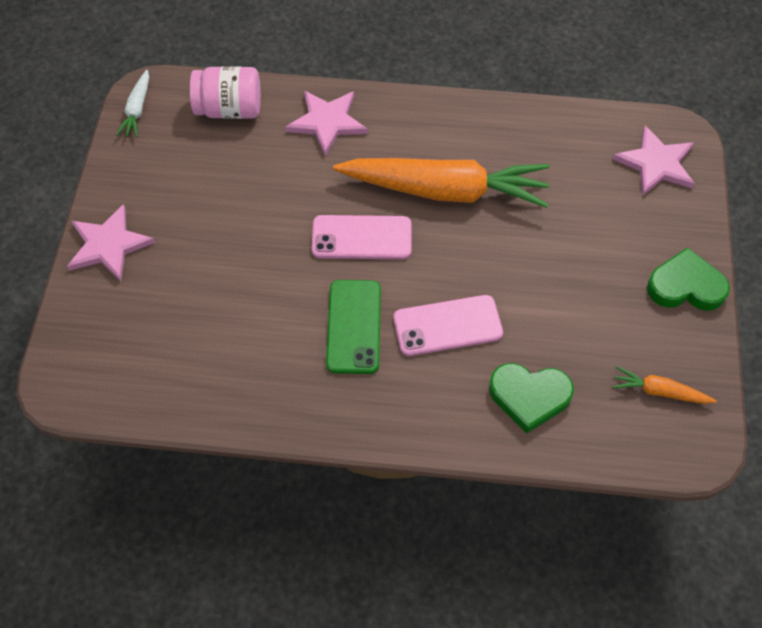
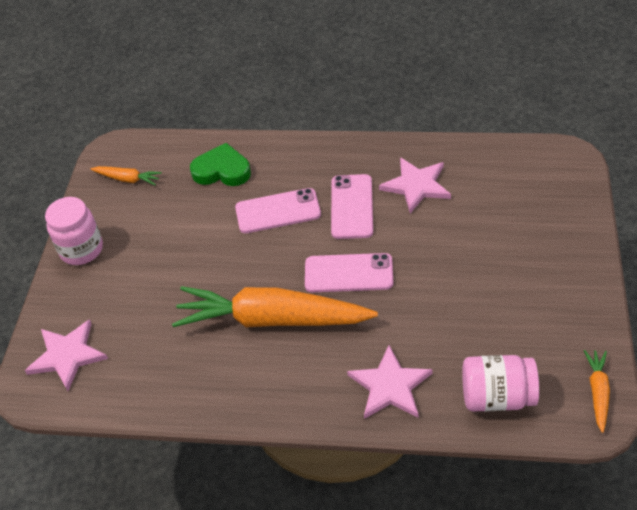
camera: 175 degrees left, 10 degrees down
pink star [67,204,155,282] -> pink star moved to [379,157,451,213]
white carrot [116,70,149,137] -> orange carrot [584,350,610,433]
green phone [326,280,381,374] -> pink phone [331,174,373,239]
green heart [647,248,730,311] -> pink jar [45,197,103,265]

